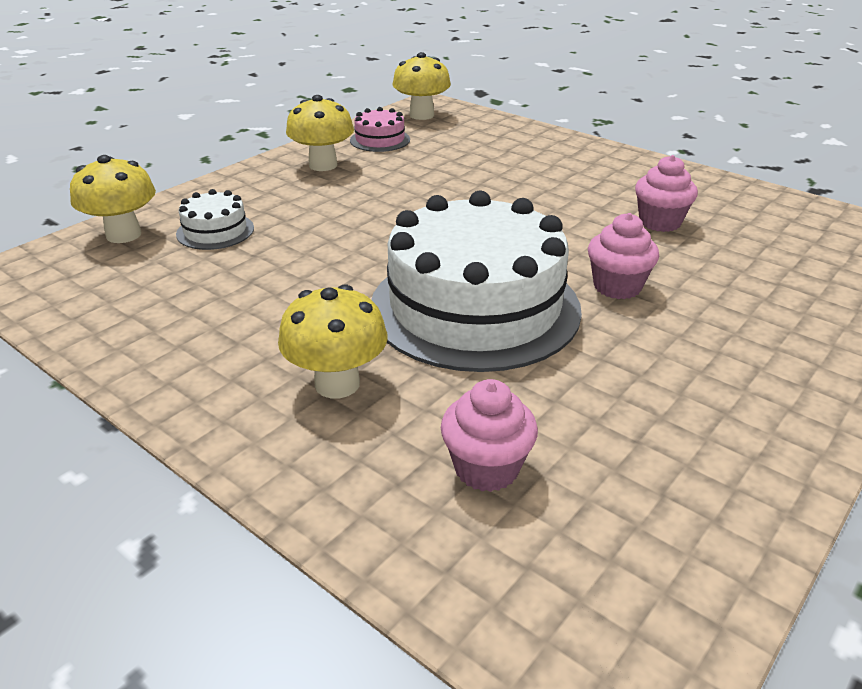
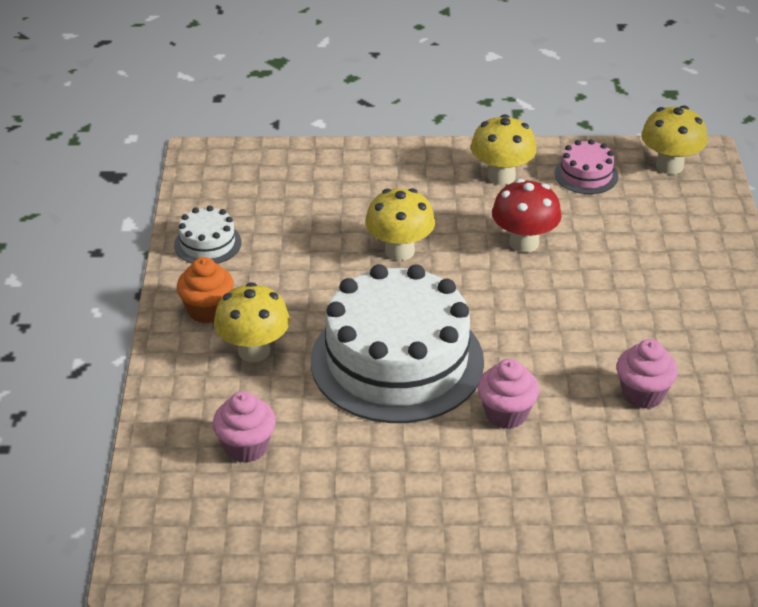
camera: 50 degrees right, 5 degrees up
yellow mushroom [70,155,156,243] -> yellow mushroom moved to [365,188,435,261]
white cake [176,189,254,250] -> white cake moved to [174,206,241,264]
none -> orange cupcake [177,257,234,324]
none -> red mushroom [492,179,562,253]

